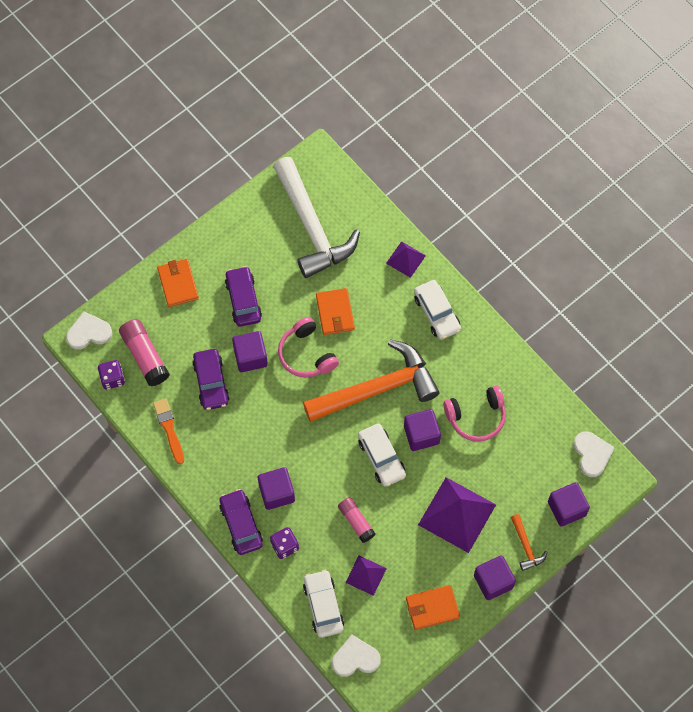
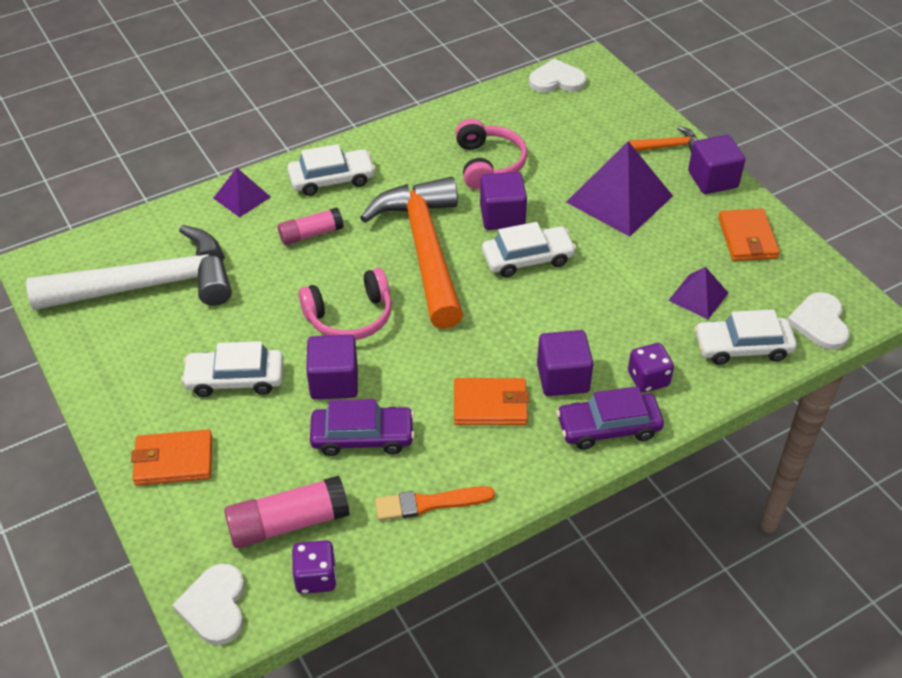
camera: 80 degrees left, 20 degrees down
purple car [225,266,262,327] -> white car [181,341,284,397]
orange wallet [316,288,355,335] -> orange wallet moved to [454,378,529,425]
pink glue stick [338,497,376,543] -> pink glue stick moved to [278,207,344,245]
purple cube [548,482,590,526] -> none

